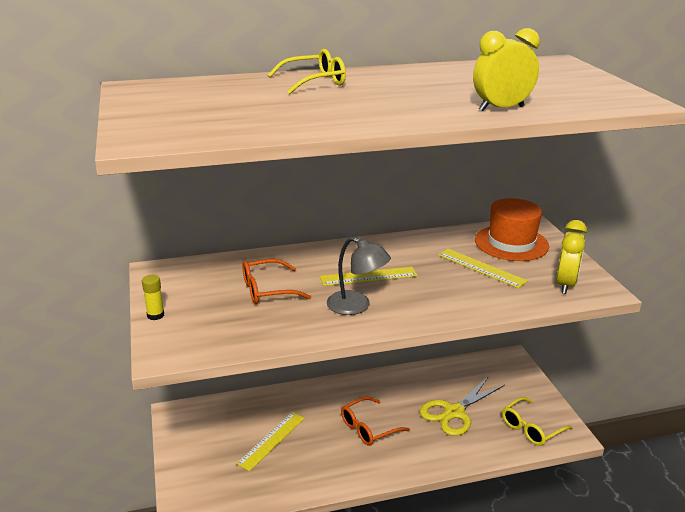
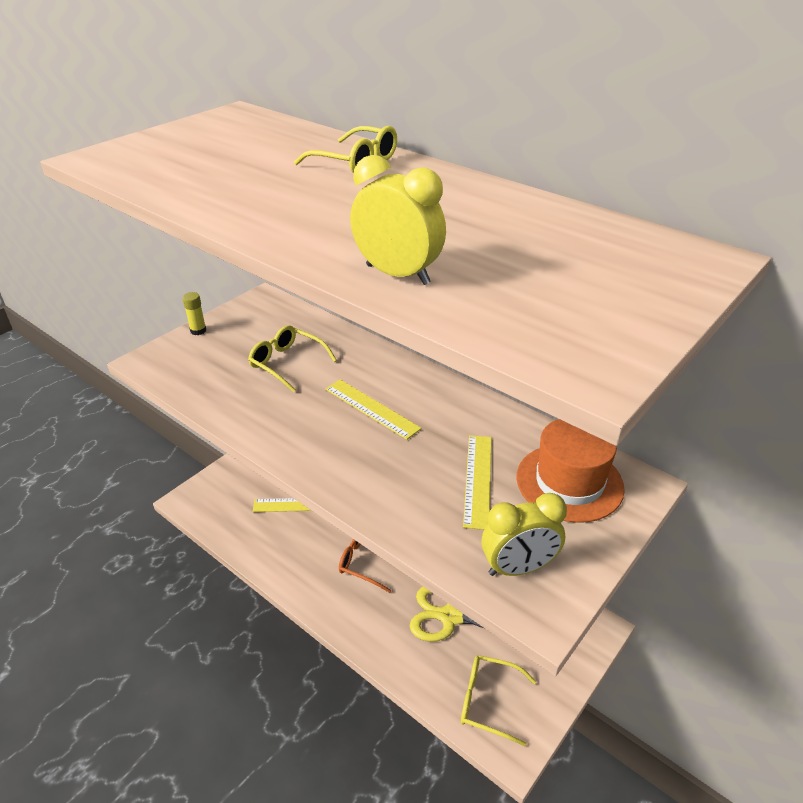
camera: 55 degrees right, 10 degrees up
orange glasses [242,259,311,304] -> yellow glasses [248,325,337,392]
grey lamp [327,237,391,315] -> none

